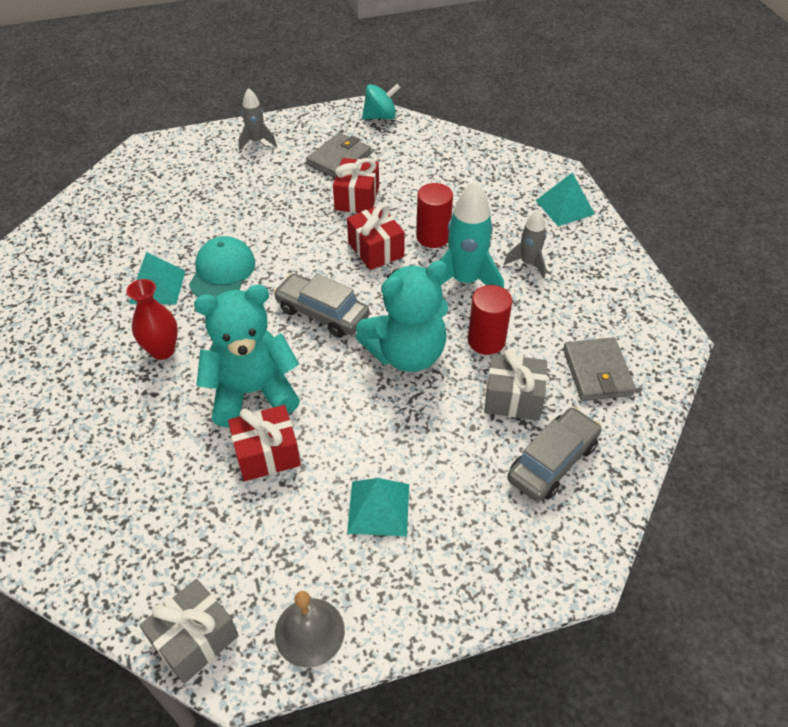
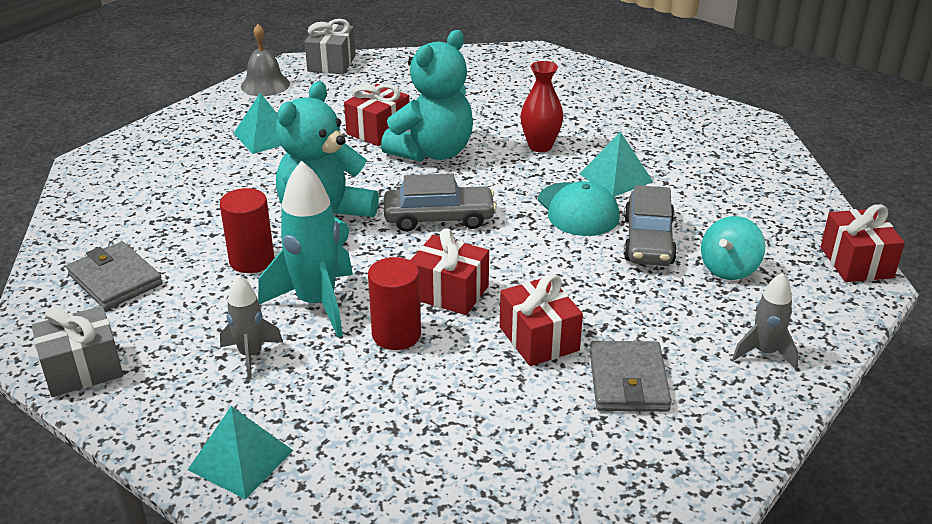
camera: 145 degrees right, 15 degrees down
turquoise spinning top [362,84,400,119] -> turquoise spinning top moved to [701,216,765,280]
grey gift [484,349,547,420] -> grey gift moved to [32,306,123,397]
grey car [507,407,602,501] -> grey car moved to [624,185,677,266]
none -> red gift [821,204,905,282]

